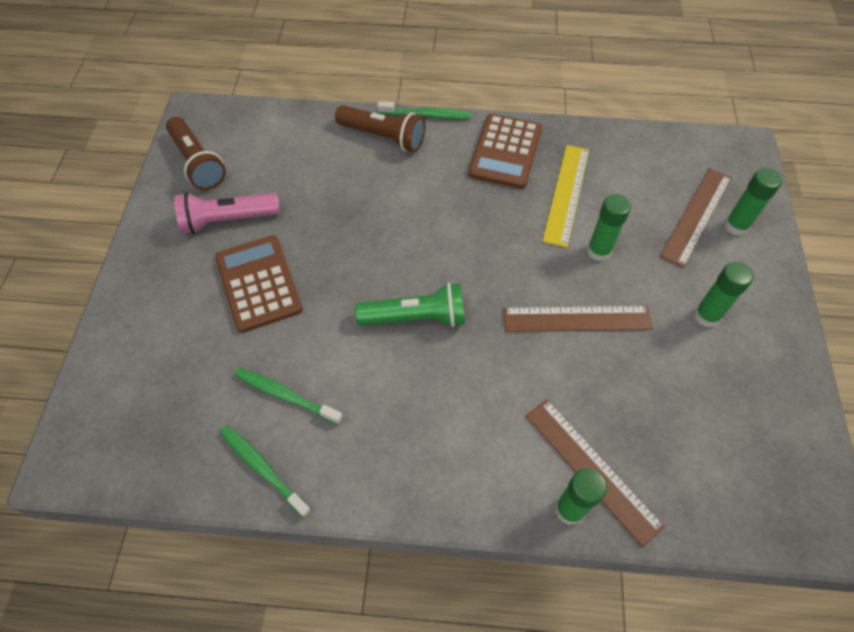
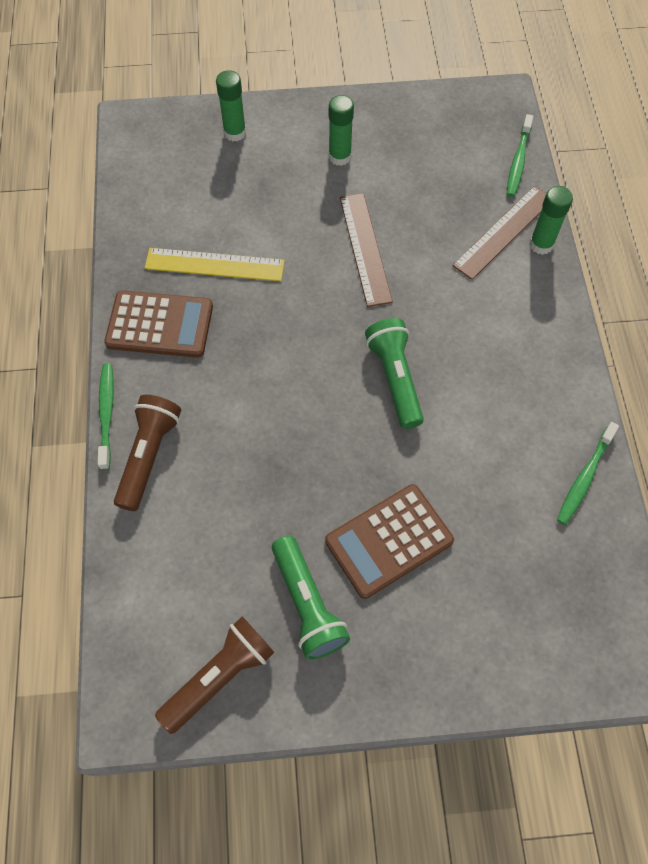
camera: 100 degrees left, 5 degrees up
pink flashlight [174,192,280,234] -> green flashlight [272,536,350,660]
green toothbrush [235,368,343,425] -> green toothbrush moved to [507,114,534,197]
green glue stick [587,194,631,261] -> none
brown ruler [660,168,732,268] -> none

